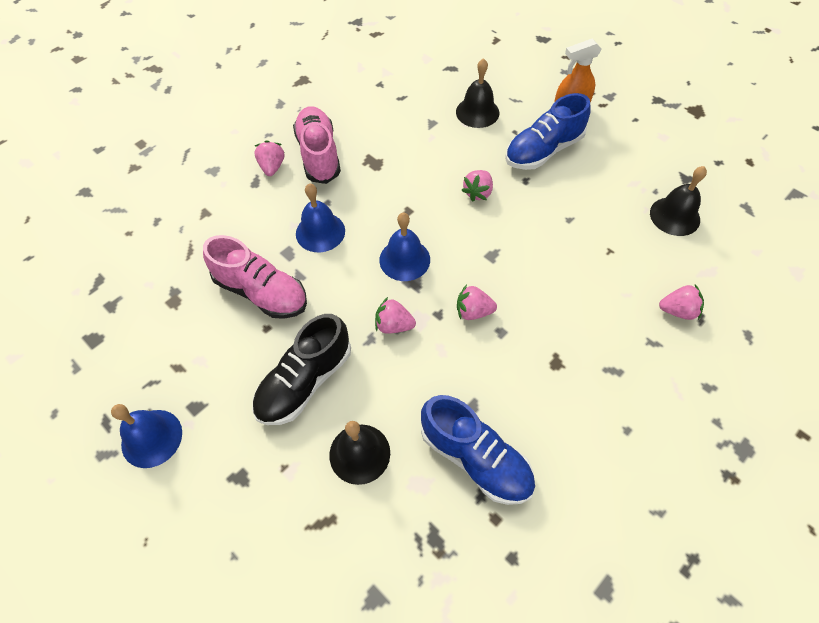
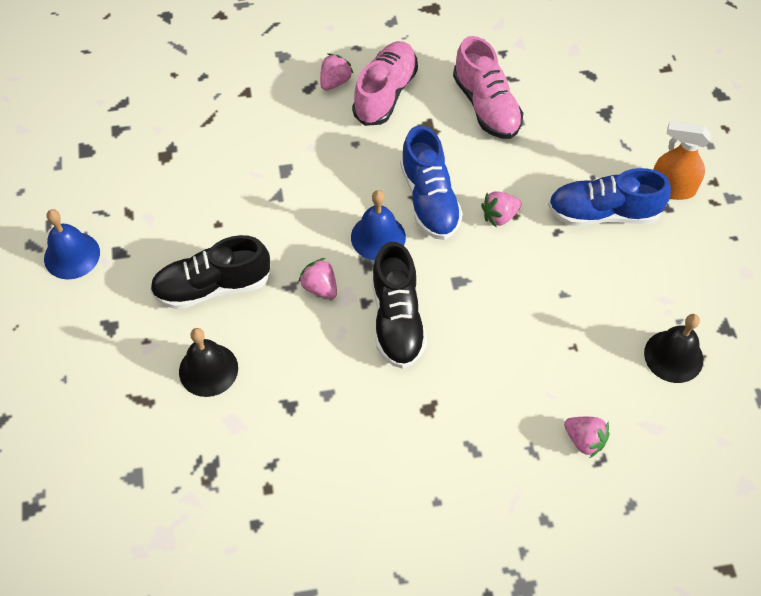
camera: 35 degrees right, 0 degrees up
pink shoe [203,235,307,319] -> pink shoe moved to [453,36,523,139]
blue bell [296,184,345,252] -> none
blue shoe [421,395,535,505] -> blue shoe moved to [400,126,463,240]
black bell [456,58,499,128] -> none
pink strawberry [457,284,497,320] -> black shoe [372,241,427,369]

